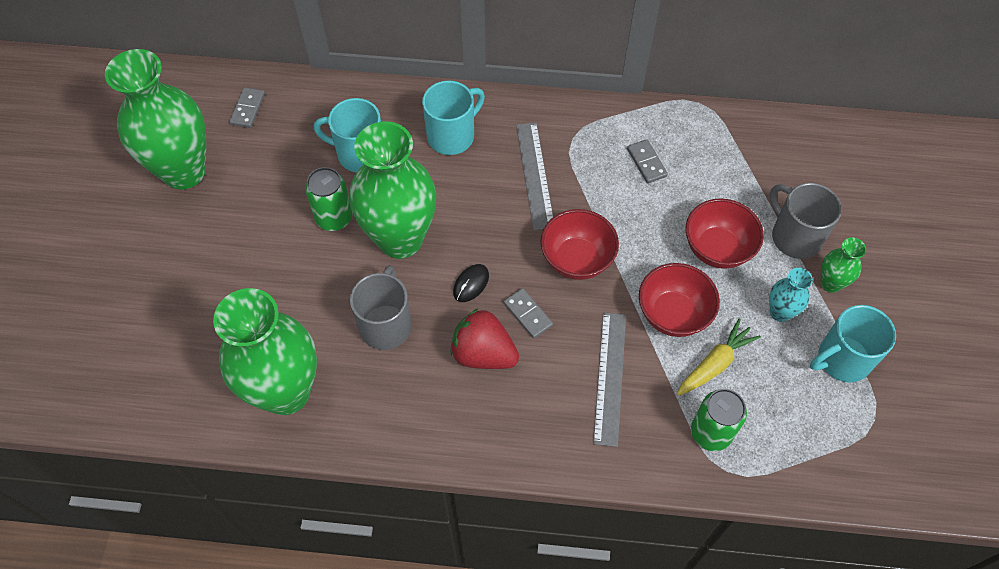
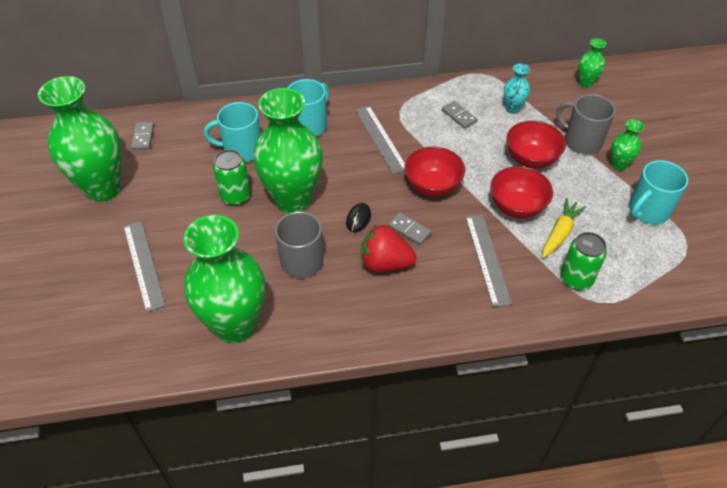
camera: 15 degrees left, 10 degrees down
turquoise vase [769,268,813,322] -> turquoise vase moved to [504,64,530,114]
none -> grey ruler [123,221,166,312]
none -> green vase [578,38,606,88]

